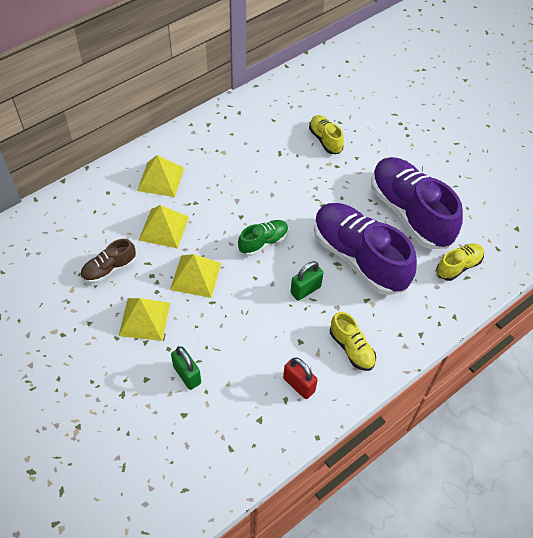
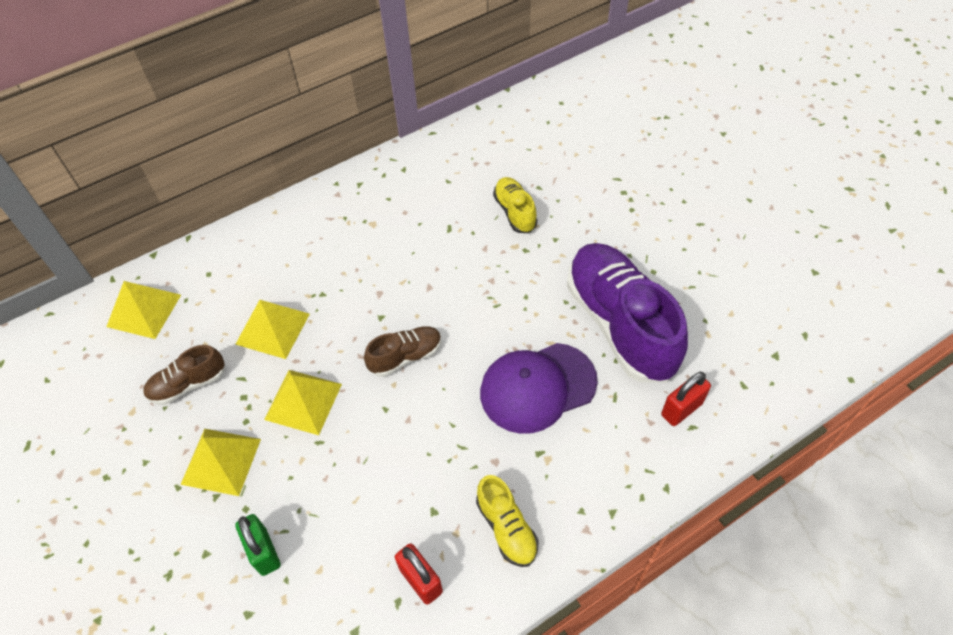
camera: 10 degrees right, 0 degrees up
yellow pyramid [137,155,184,197] -> yellow pyramid moved to [106,281,181,339]
green shoe [238,220,289,256] -> brown shoe [364,327,441,377]
green padlock [290,261,323,301] -> none
purple shoe [314,203,417,295] -> purple cap [480,343,598,434]
yellow shoe [436,244,484,281] -> red padlock [661,372,711,426]

